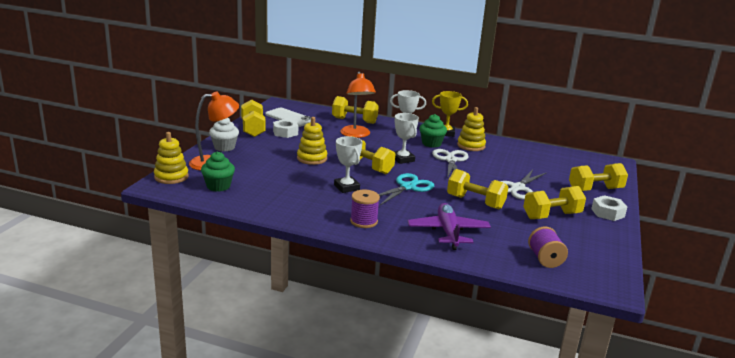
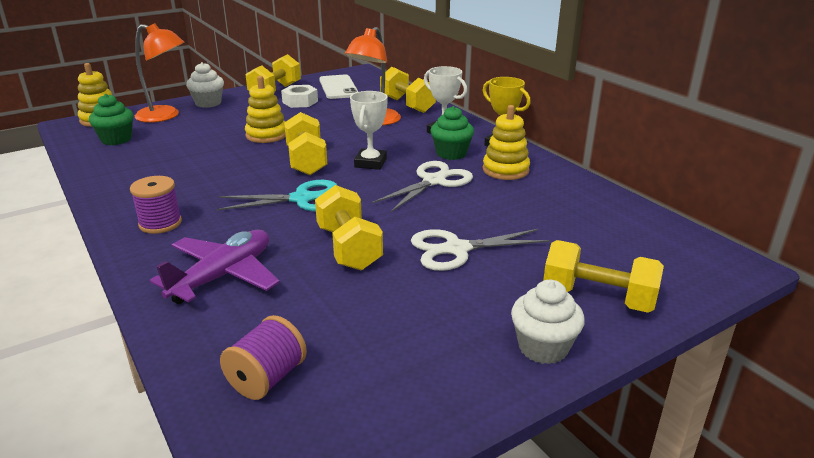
camera: 40 degrees right, 5 degrees up
white trophy [334,136,363,193] -> none
yellow dumbbell [523,186,586,219] -> none
white nut [591,195,627,221] -> white cupcake [511,280,585,364]

